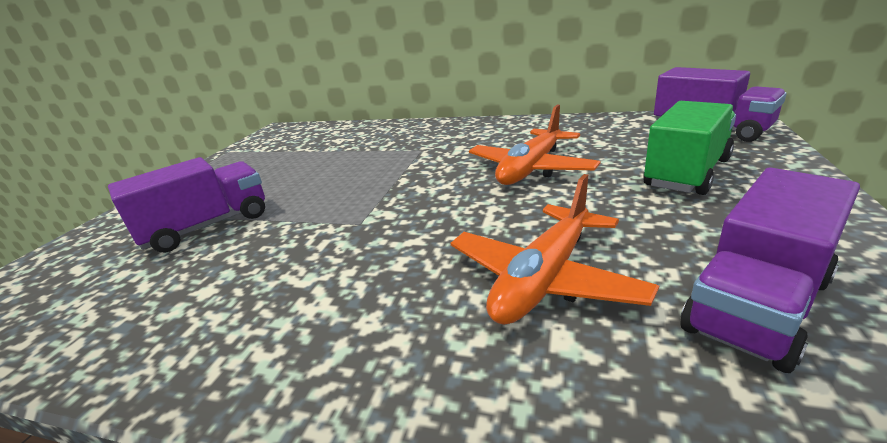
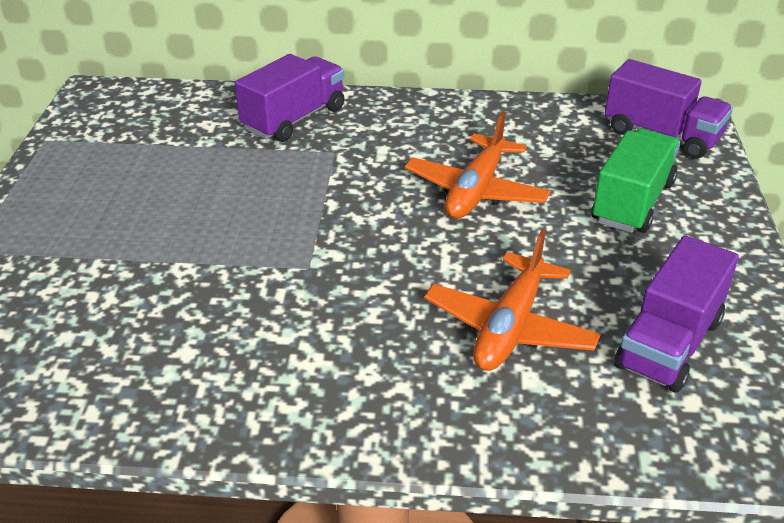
camera: 15 degrees left, 10 degrees up
purple truck [108,157,265,253] -> purple truck moved to [235,54,344,142]

